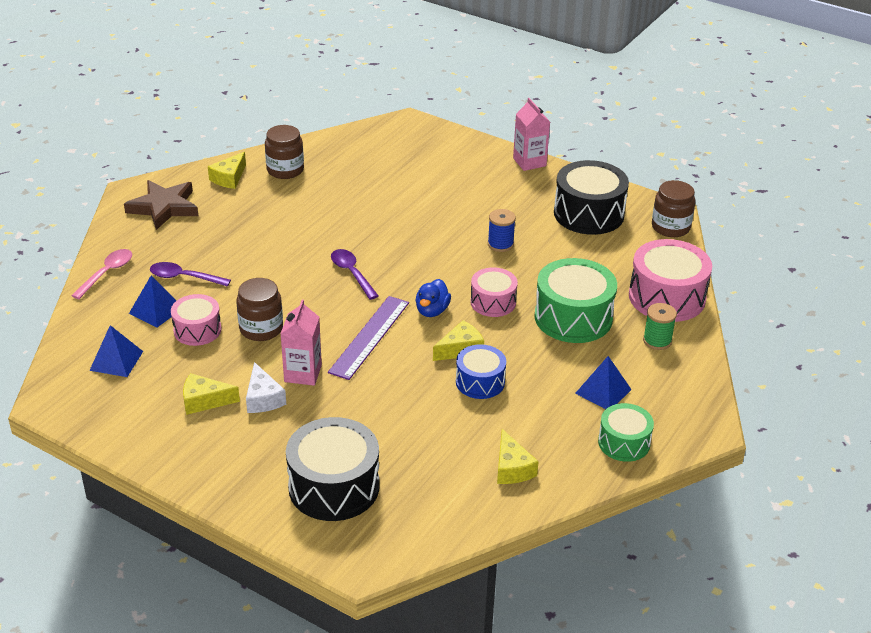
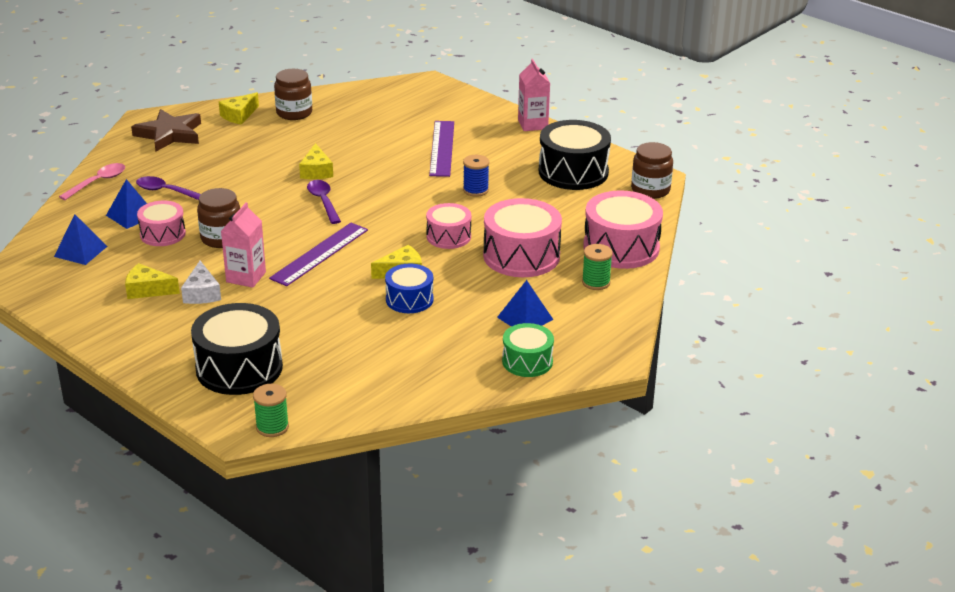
camera: 10 degrees right, 5 degrees down
blue duck [415,279,451,317] -> none
yellow cheese [497,429,539,484] -> yellow cheese moved to [299,143,333,179]
green drum [534,258,617,343] -> pink drum [483,198,562,277]
none -> green spool [253,384,289,437]
none -> purple ruler [429,121,454,177]

